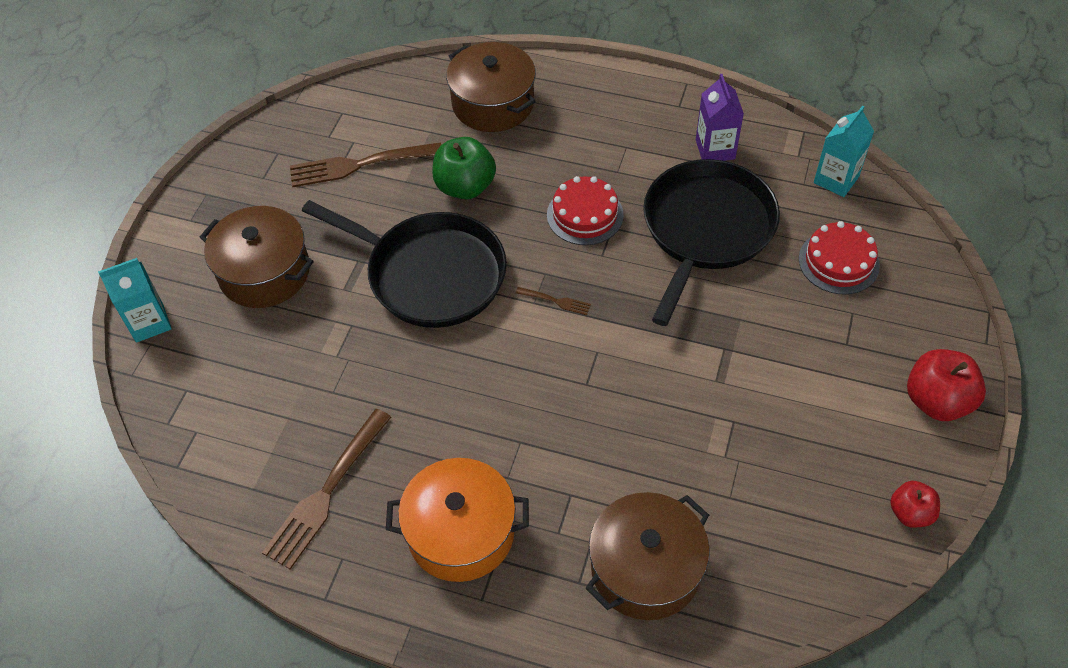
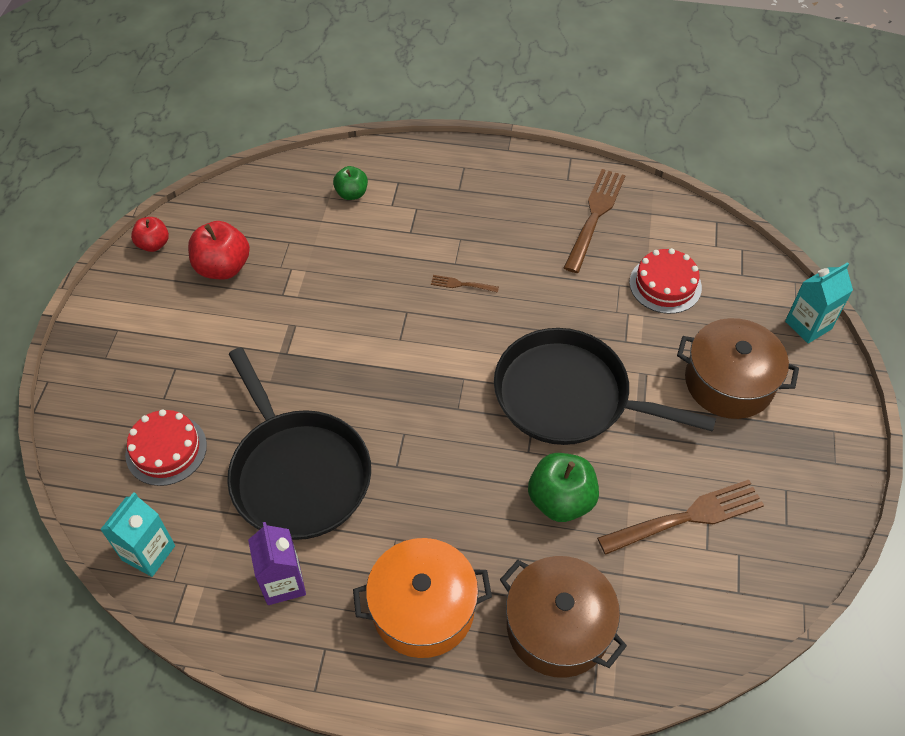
camera: 170 degrees right, 0 degrees up
orange pot [386,458,529,582] -> orange pot moved to [353,538,492,658]
brown fork [515,287,591,315] -> brown fork moved to [431,275,499,293]
red cake [547,176,624,245] -> red cake moved to [629,248,702,314]
brown pot [586,492,710,620] -> green apple [333,166,368,200]
black pan [643,159,780,326] -> black pan turned 45 degrees counterclockwise [227,347,371,540]
red apple [907,349,986,421] -> red apple moved to [188,221,250,279]

